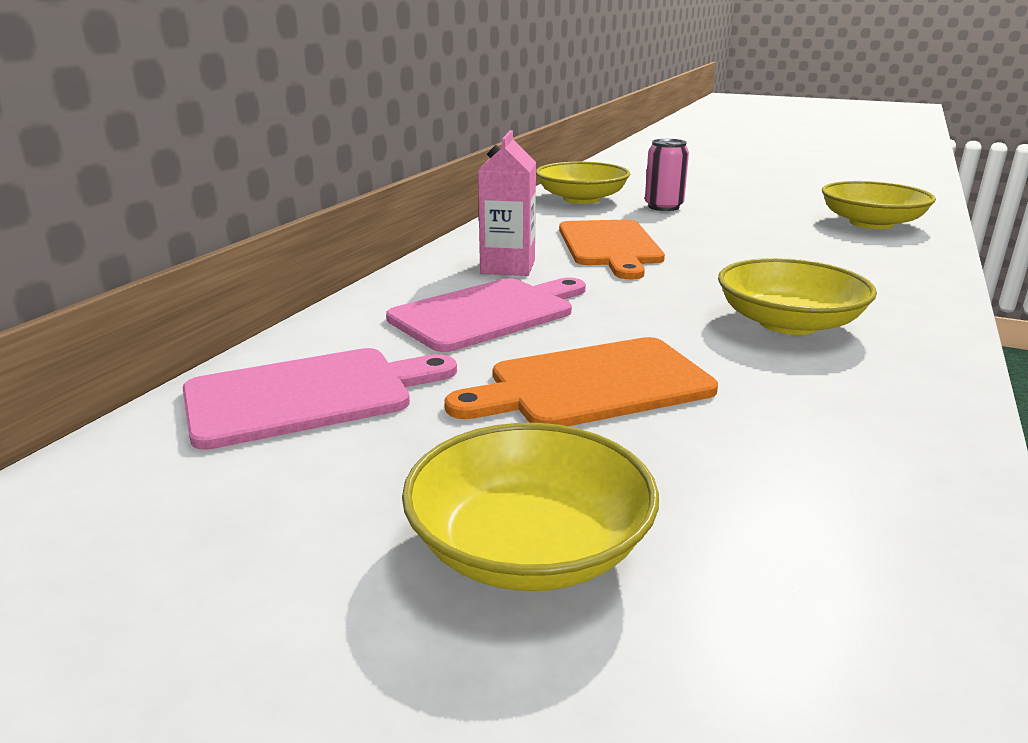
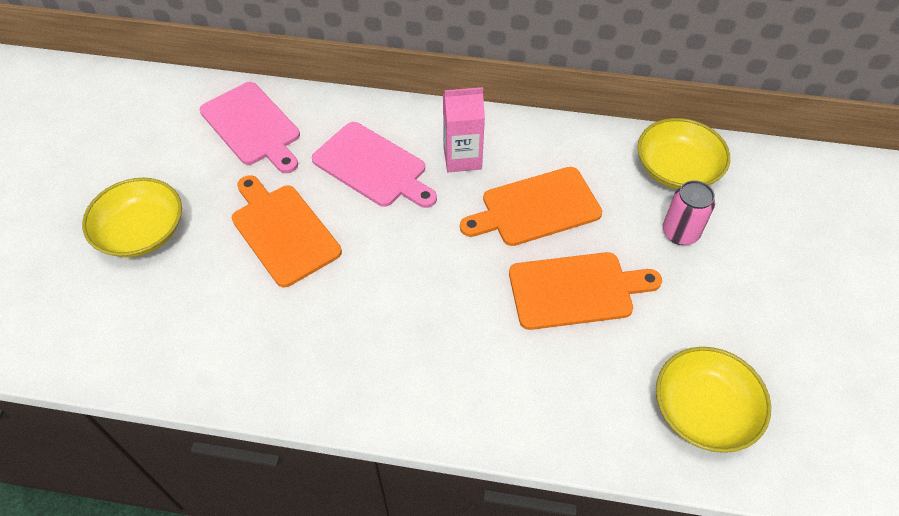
camera: 75 degrees right, 30 degrees up
yellow bowl [718,258,877,335] -> none
none -> orange cutting board [509,252,662,330]

